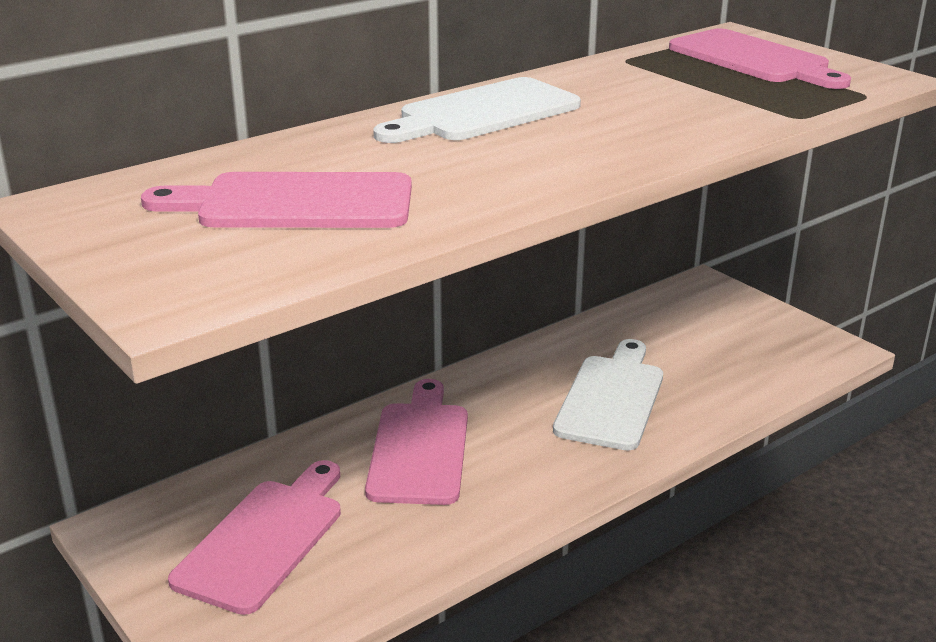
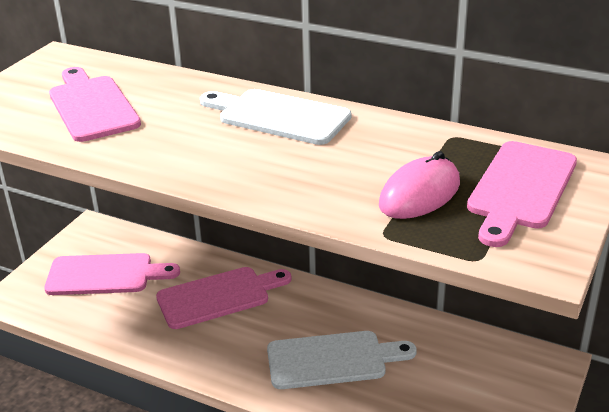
camera: 65 degrees right, 5 degrees up
none -> pink mouse [379,151,460,219]

